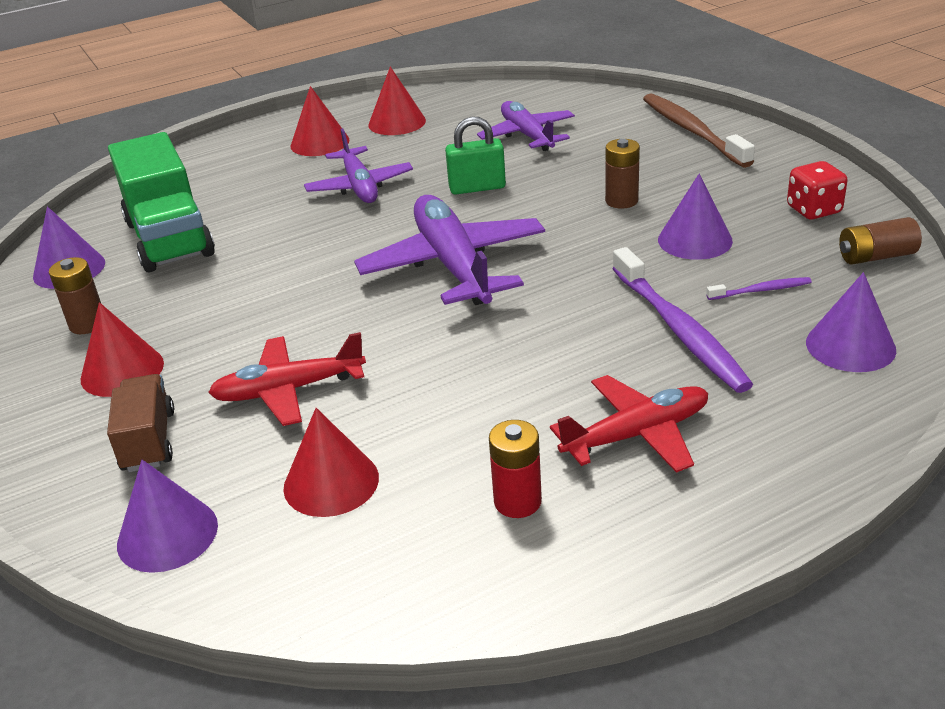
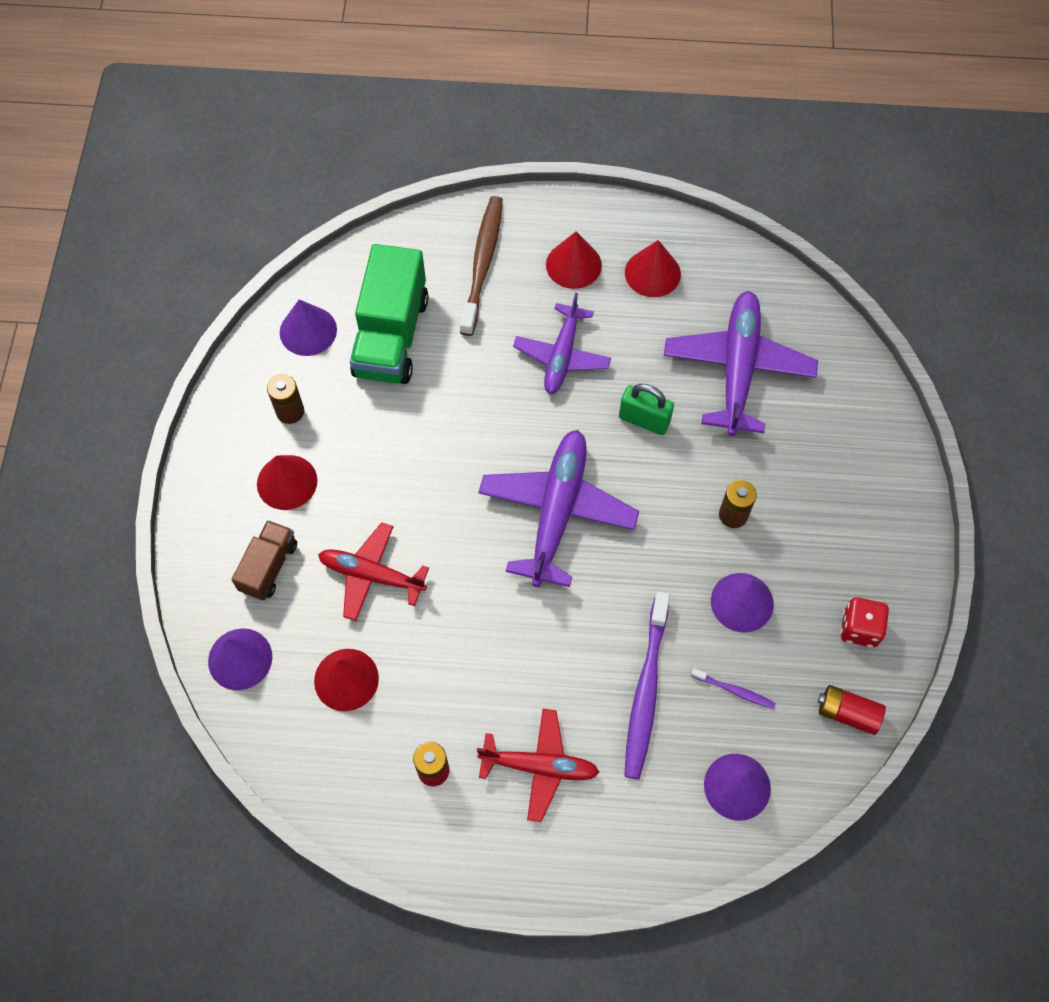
camera: 30 degrees right, 30 degrees up
purple plane [477,101,575,151] -> purple plane [664,291,818,436], size x1.54
brown toothbrush [643,93,755,168] -> brown toothbrush moved to [460,196,503,336]
brown battery [839,217,922,264] -> red battery [818,685,886,735]

